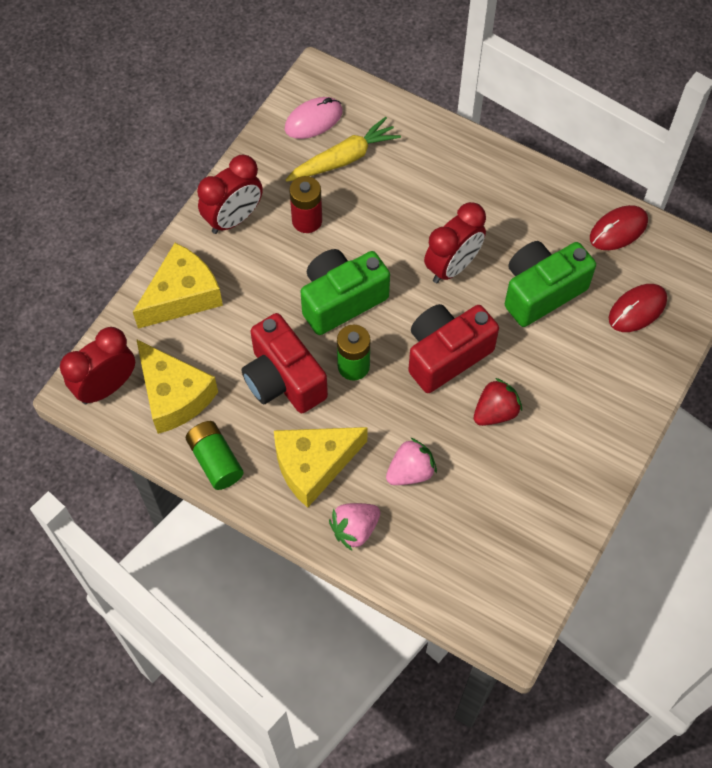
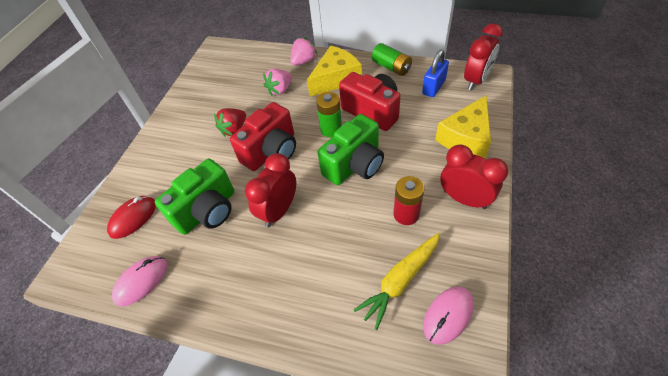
camera: 170 degrees right, 10 degrees down
yellow cheese [136,339,218,434] -> blue padlock [422,50,449,97]
red clock [197,155,263,234] -> red clock turned 90 degrees clockwise [440,144,509,209]
red mouse [590,205,648,250] -> pink mouse [112,256,167,306]

